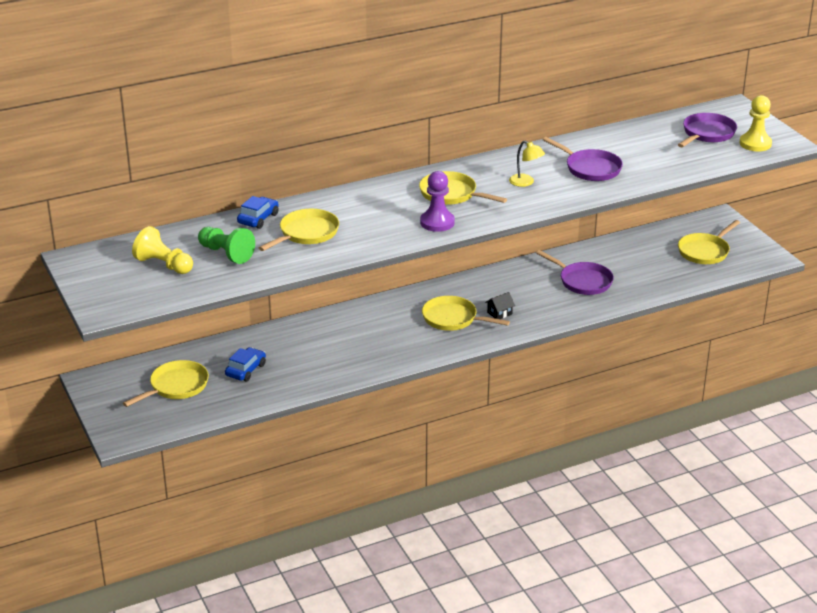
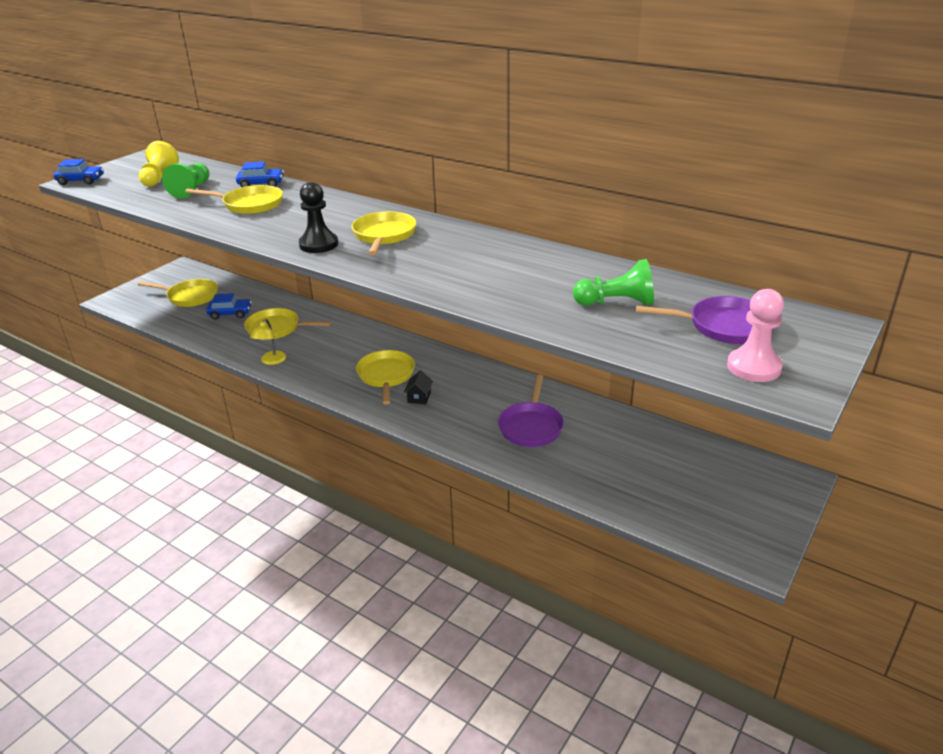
camera: 60 degrees right, 0 degrees up
purple pawn [420,171,455,232] -> black pawn [299,182,338,253]
black house [485,292,515,319] -> black house turned 75 degrees clockwise [404,370,433,404]
yellow lamp [509,141,545,187] -> yellow lamp moved to [250,319,286,365]
purple pan [543,137,623,181] -> none
yellow pan [678,220,740,264] -> yellow pan moved to [244,308,331,340]
yellow pawn [740,95,772,152] -> pink pawn [727,289,784,382]
none -> blue car [53,159,104,185]
none -> green pawn [573,259,654,306]

